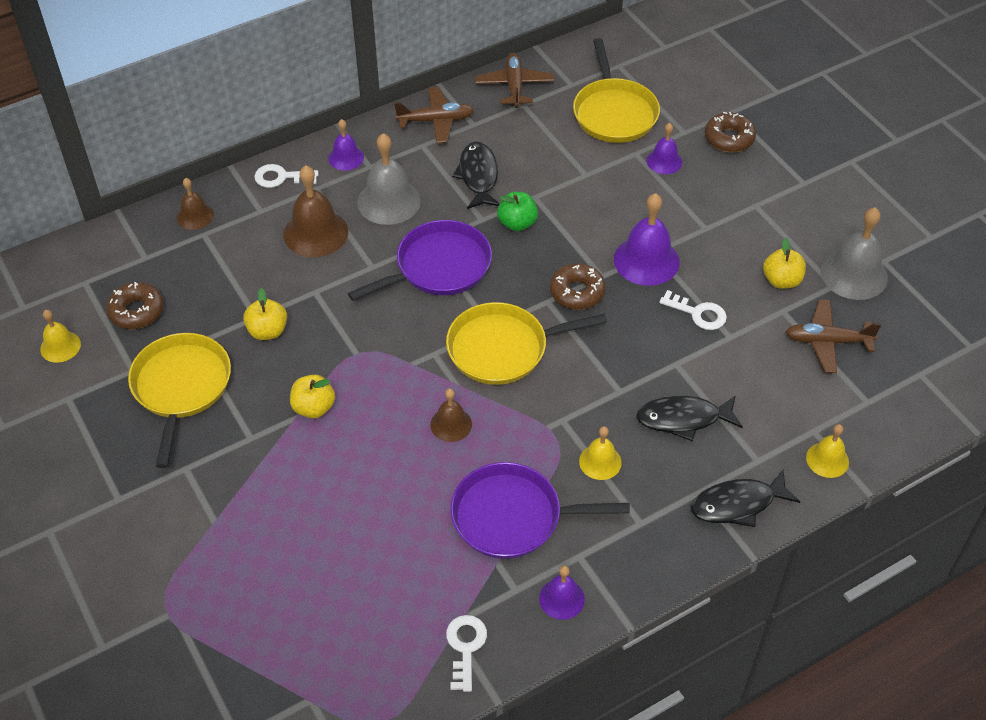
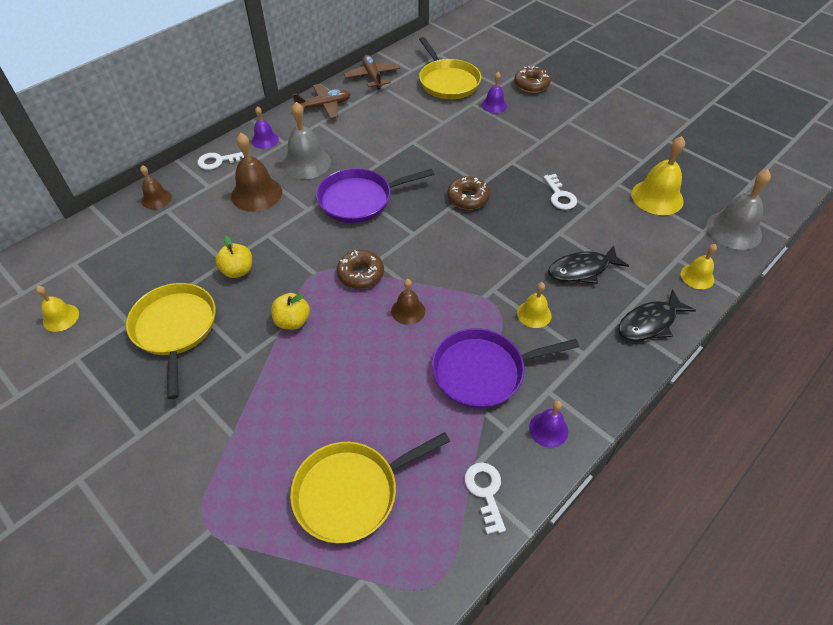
camera: 15 degrees left, 0 degrees up
brown donut [106,282,164,329] -> brown donut moved to [337,250,384,289]
purple pan [348,220,492,301] -> purple pan turned 150 degrees counterclockwise [316,168,434,223]
yellow pan [446,302,607,385] -> yellow pan moved to [290,432,450,543]
black fish [452,141,500,209] -> none
green apple [497,192,538,231] -> none
purple bell [614,193,680,286] -> none
white key [659,290,727,330] -> white key turned 60 degrees clockwise [543,174,577,210]
yellow apple [763,238,806,289] -> none
brown plane [786,299,881,373] -> yellow bell [631,136,685,215]
grey bell [821,207,888,300] -> grey bell moved to [706,169,771,250]

